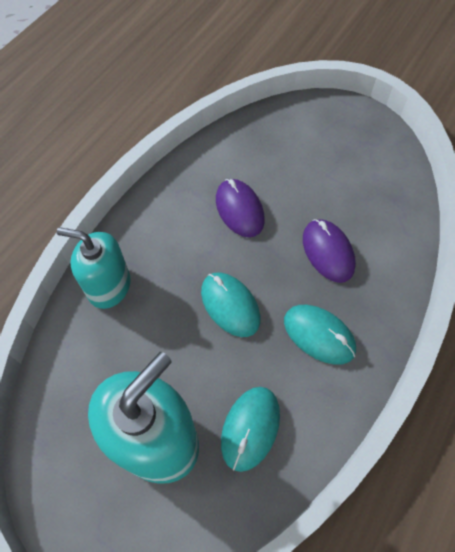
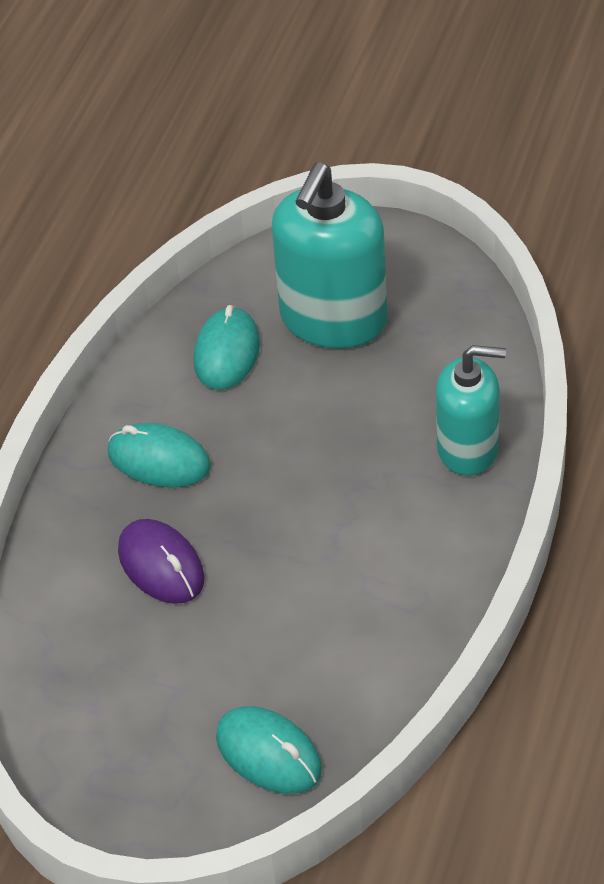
camera: 170 degrees right, 15 degrees down
turquoise mouse [201,273,261,337] -> turquoise mouse moved to [216,706,322,794]
purple mouse [216,179,265,237] -> none

